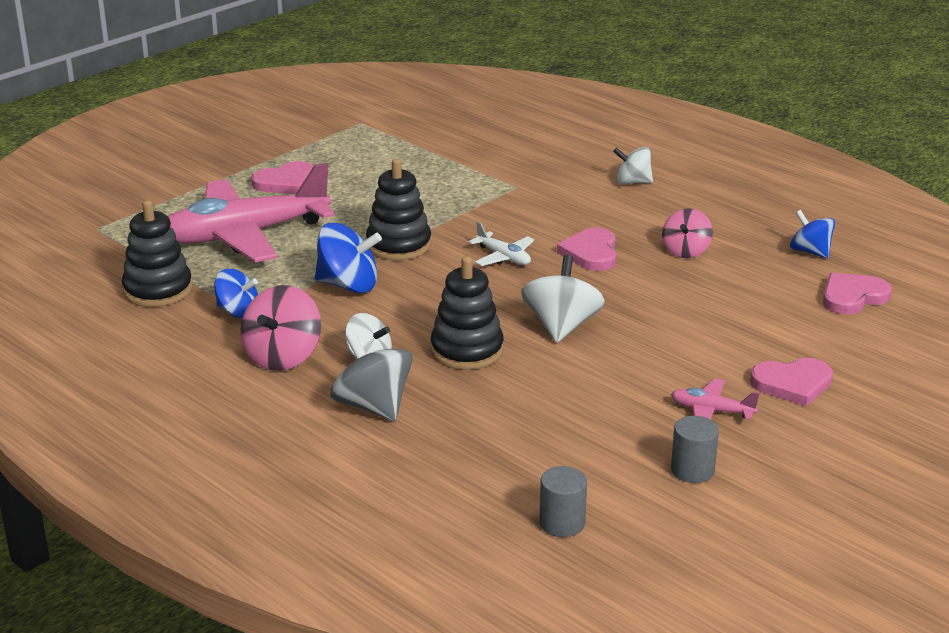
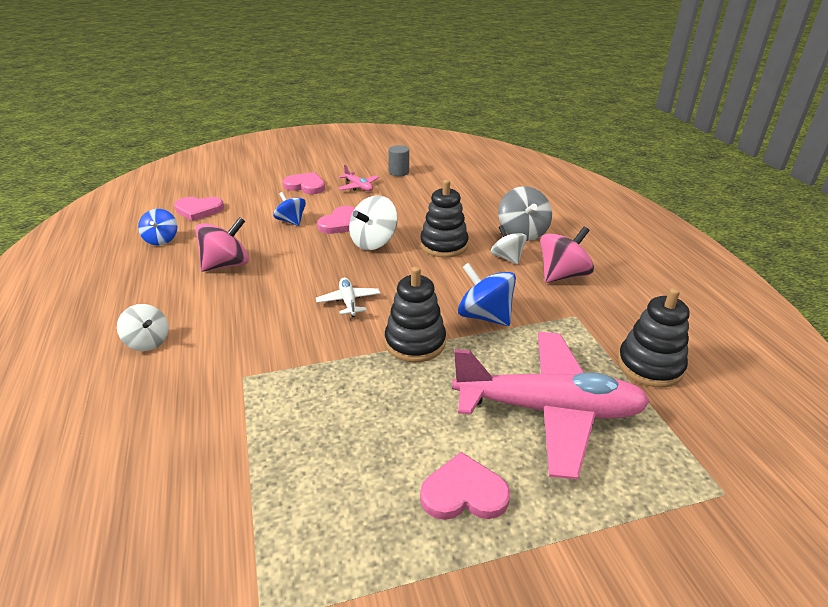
camera: 150 degrees left, 5 degrees up
blue spinning top [214,269,258,318] -> blue spinning top moved to [273,192,306,226]
grey cylinder [539,466,587,537] -> none
pink heart [557,227,617,271] -> pink heart moved to [317,206,355,234]
pink spinning top [662,208,713,258] -> pink spinning top [195,217,249,272], size x1.51

